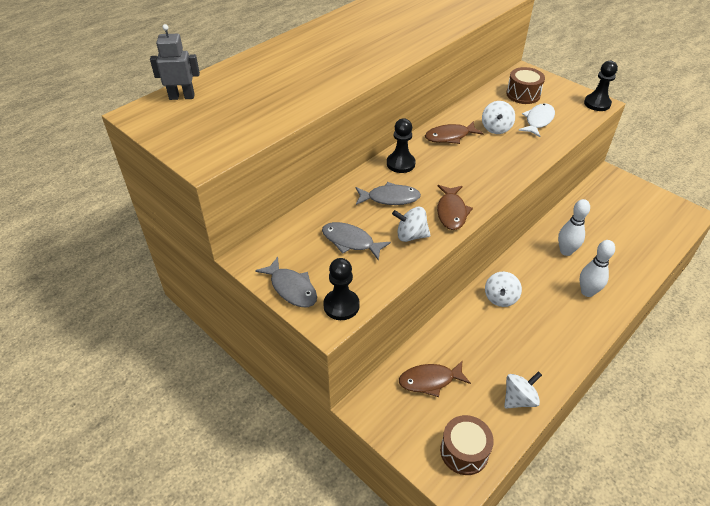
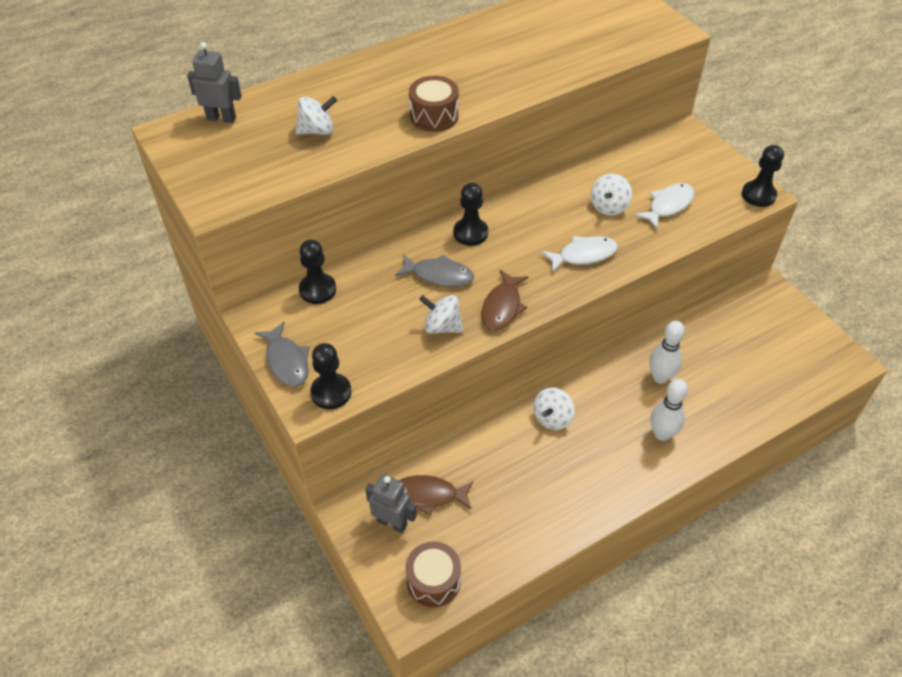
camera: 15 degrees right, 5 degrees up
grey fish [322,222,391,261] -> none
brown fish [425,121,484,144] -> none
white spinning top [504,371,542,409] -> white spinning top moved to [295,96,337,135]
brown drum [506,67,545,104] -> brown drum moved to [409,76,459,132]
none -> black pawn [299,240,336,304]
none -> grey robot [365,474,417,533]
none -> white fish [541,236,618,273]

